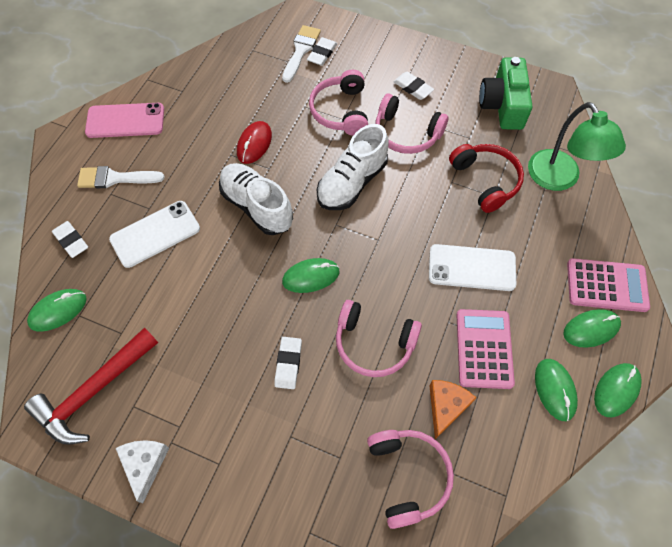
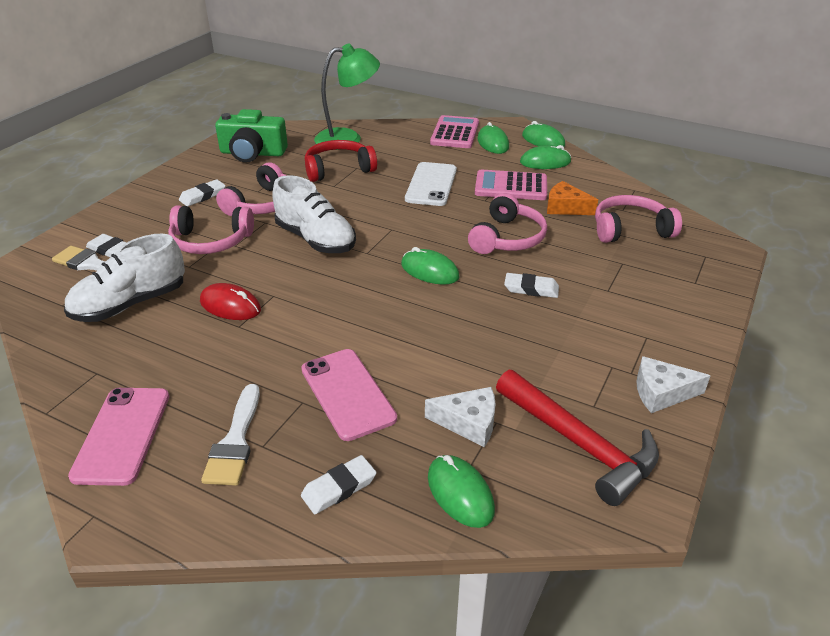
camera: 85 degrees left, 25 degrees down
white phone [109,201,200,268] -> pink phone [301,349,397,441]
white shoe [219,163,293,235] -> white shoe moved to [64,233,185,322]
green mouse [282,258,340,293] -> green mouse turned 45 degrees counterclockwise [401,247,460,285]
none -> white cheese [425,387,496,447]

